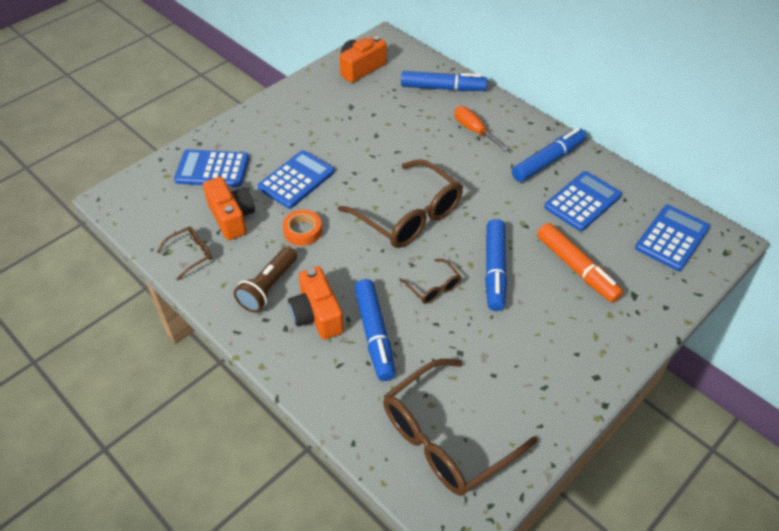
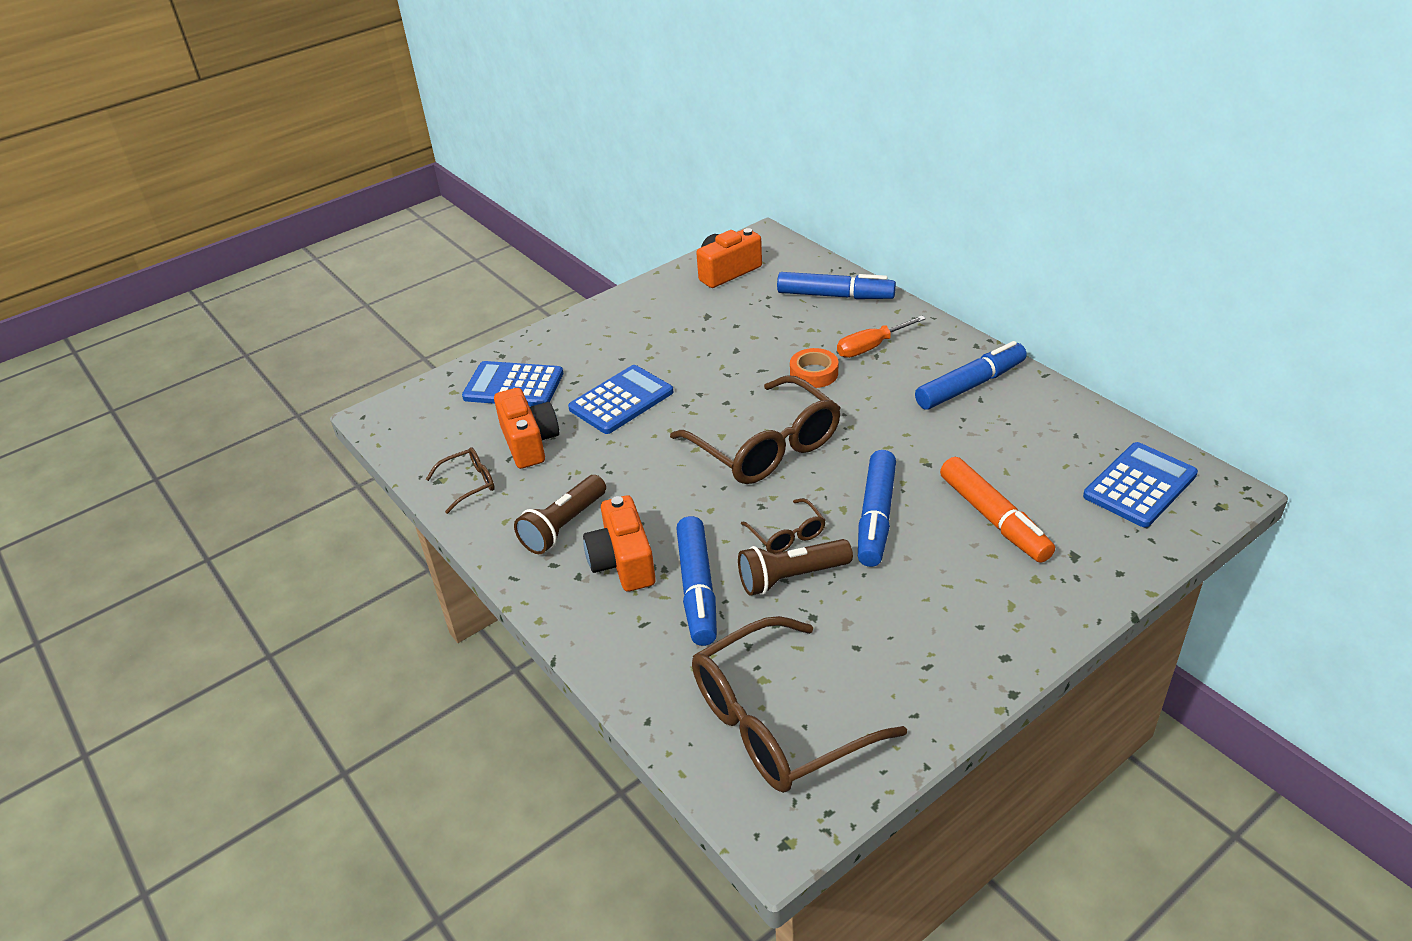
camera: 10 degrees right, 10 degrees down
orange tape [283,210,322,246] -> orange tape moved to [790,348,838,388]
orange screwdriver [454,106,509,151] -> orange screwdriver turned 90 degrees counterclockwise [837,315,926,358]
blue calculator [544,171,622,231] -> none
none -> brown flashlight [738,539,853,596]

